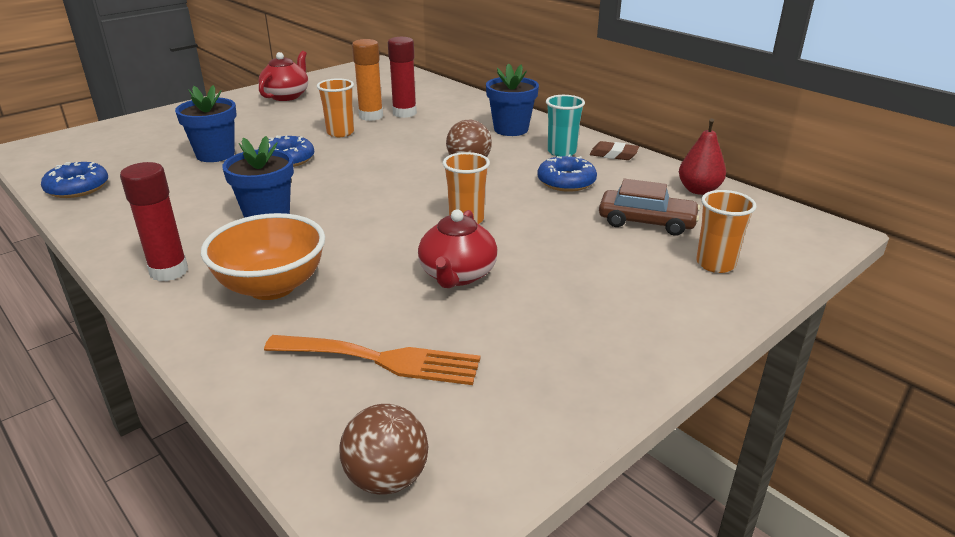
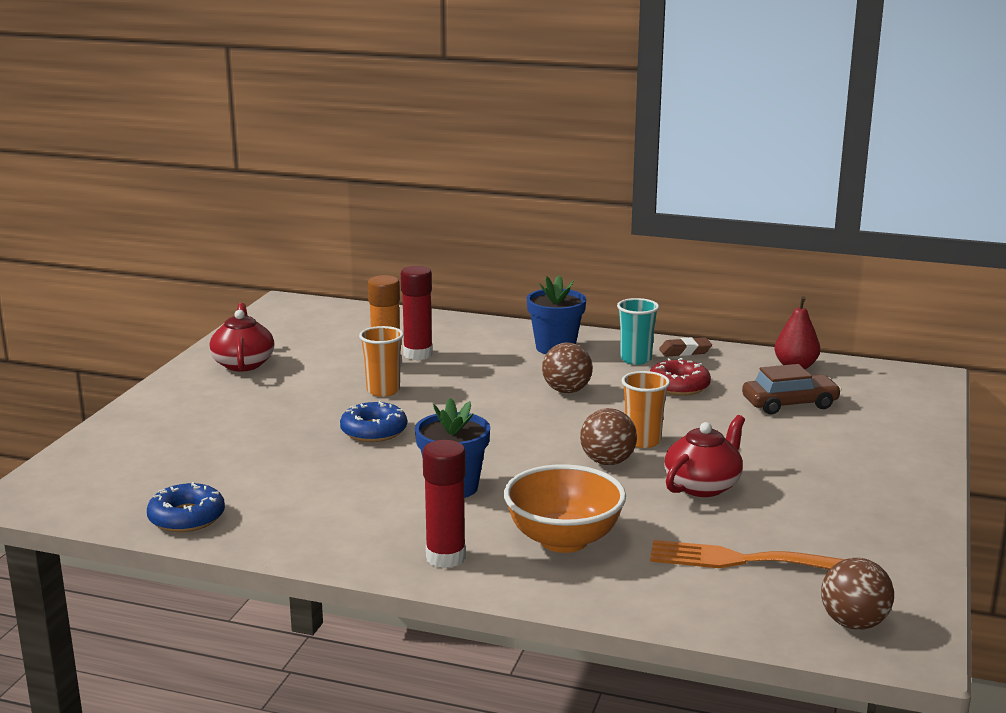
camera: 30 degrees left, 10 degrees down
blue flower pot [175,85,237,162] -> none
orange fork [264,335,480,385] -> orange fork turned 150 degrees counterclockwise [650,540,845,570]
red teapot [418,209,498,288] -> red teapot turned 120 degrees counterclockwise [664,415,745,497]
blue donut [537,154,597,192] -> red donut [650,358,711,396]
orange cup [696,190,757,273] -> none
none -> brown ball [580,408,637,465]

